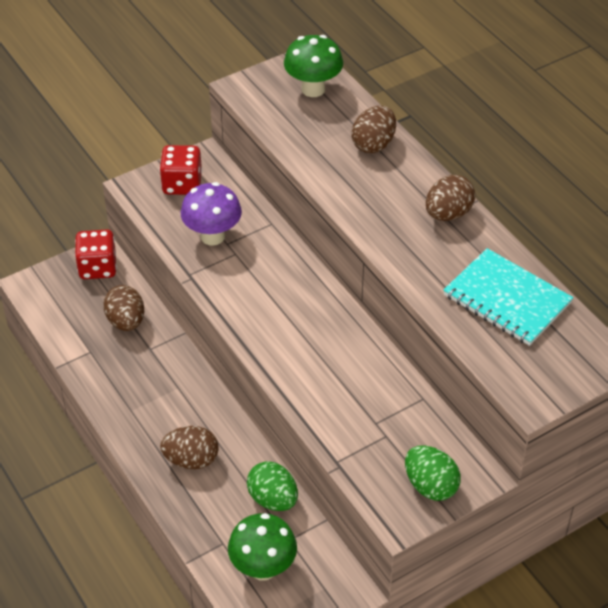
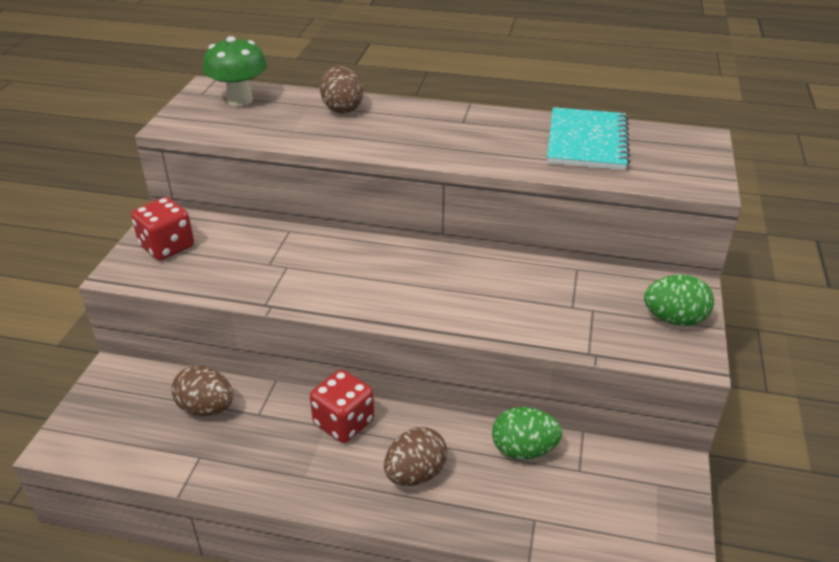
camera: 45 degrees left, 10 degrees down
red dice [75,229,117,279] -> red dice moved to [310,370,374,443]
purple mushroom [181,182,242,245] -> none
green mushroom [228,513,297,581] -> none
brown egg [426,175,475,221] -> none
turquoise notebook [443,248,573,346] -> turquoise notebook turned 75 degrees counterclockwise [547,107,630,170]

